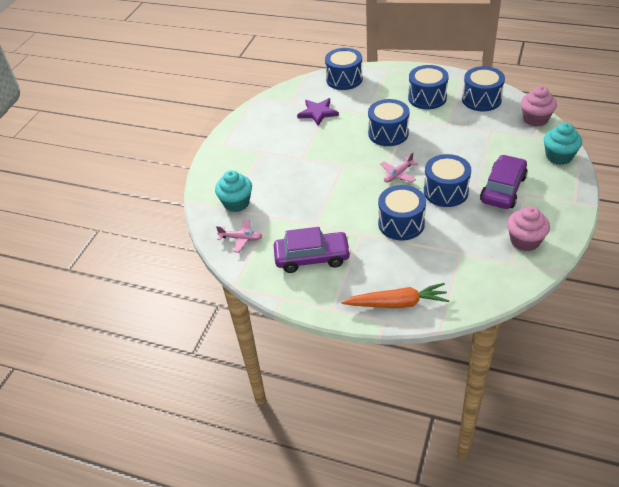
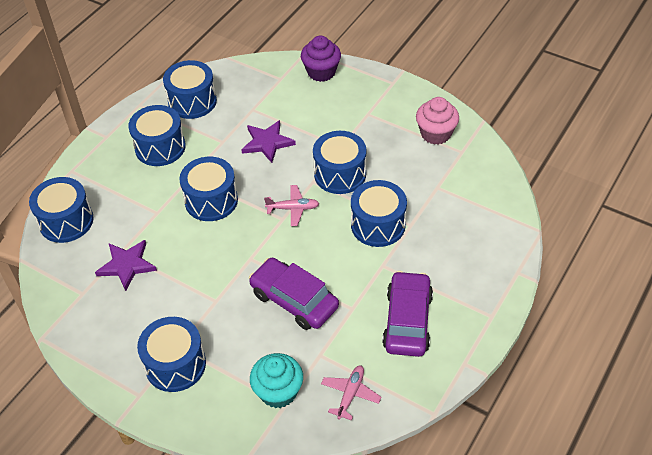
camera: 80 degrees left, 5 degrees up
orange carrot [341,283,449,308] -> none
pink plane [381,152,418,182] -> pink plane turned 60 degrees counterclockwise [264,185,319,226]
purple car [480,155,528,209] -> purple car moved to [249,258,339,330]
pink cupcake [521,86,557,127] -> none
turquoise cupcake [544,123,582,165] -> purple cupcake [301,36,341,82]
none -> blue drum [137,317,206,392]
none -> purple star [241,120,296,163]

